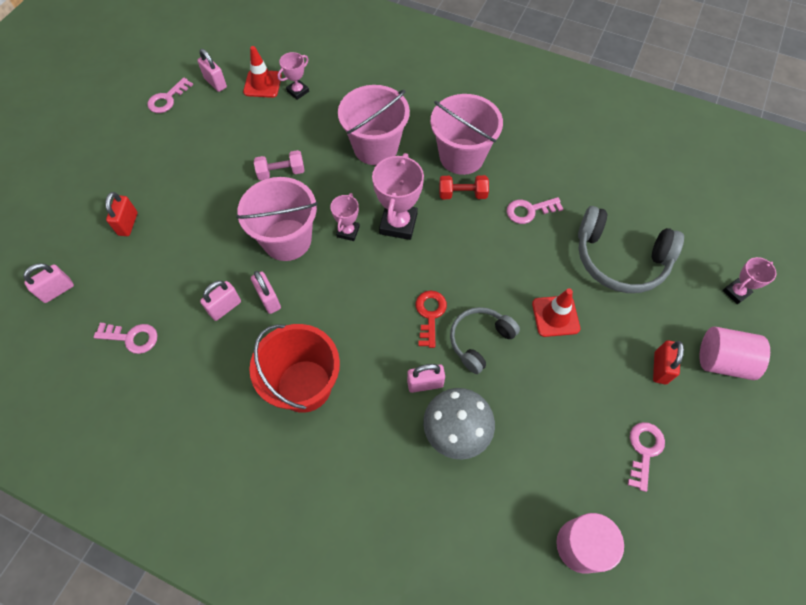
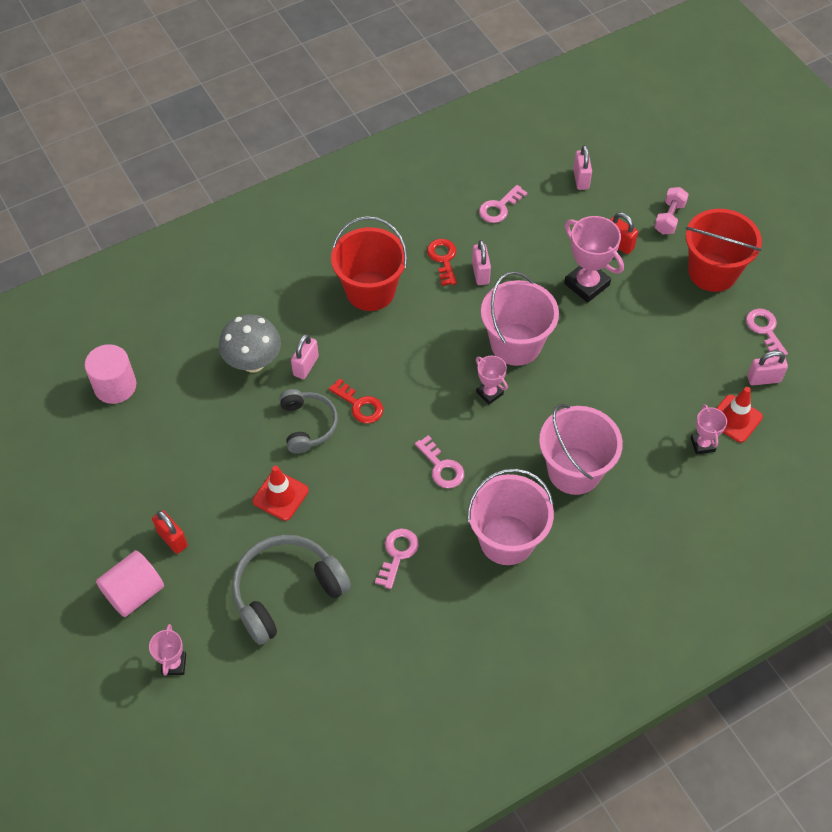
camera: 125 degrees right, 5 degrees down
pink padlock [251,271,281,314] -> none
pink dumbbell [254,150,305,180] -> pink dumbbell moved to [654,187,689,234]
pink trophy [372,153,424,240] -> pink trophy moved to [564,216,624,303]
red dumbbell [439,175,489,199] -> none
pink key [628,422,665,492] -> pink key moved to [415,435,464,488]
none -> red key [427,239,457,286]
none -> red bucket [685,209,762,292]

